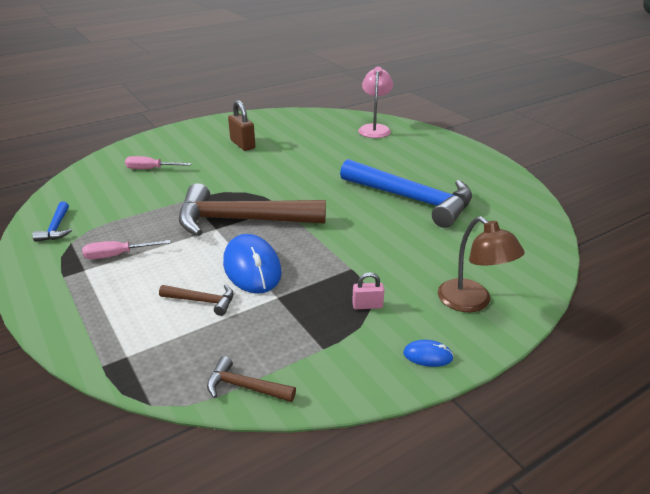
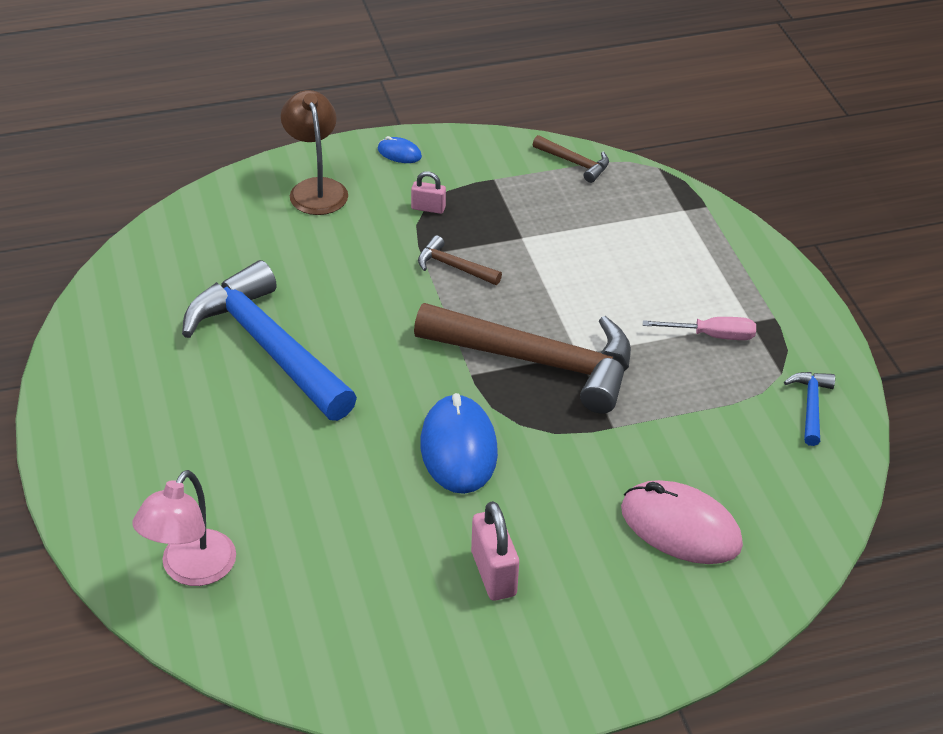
camera: 165 degrees left, 10 degrees up
pink screwdriver [125,156,192,169] -> pink mouse [621,480,743,564]
brown hammer [159,284,233,316] -> brown hammer moved to [418,235,502,285]
blue mouse [223,234,282,294] -> blue mouse moved to [420,393,498,494]
brown padlock [228,100,255,151] -> pink padlock [471,501,519,601]

